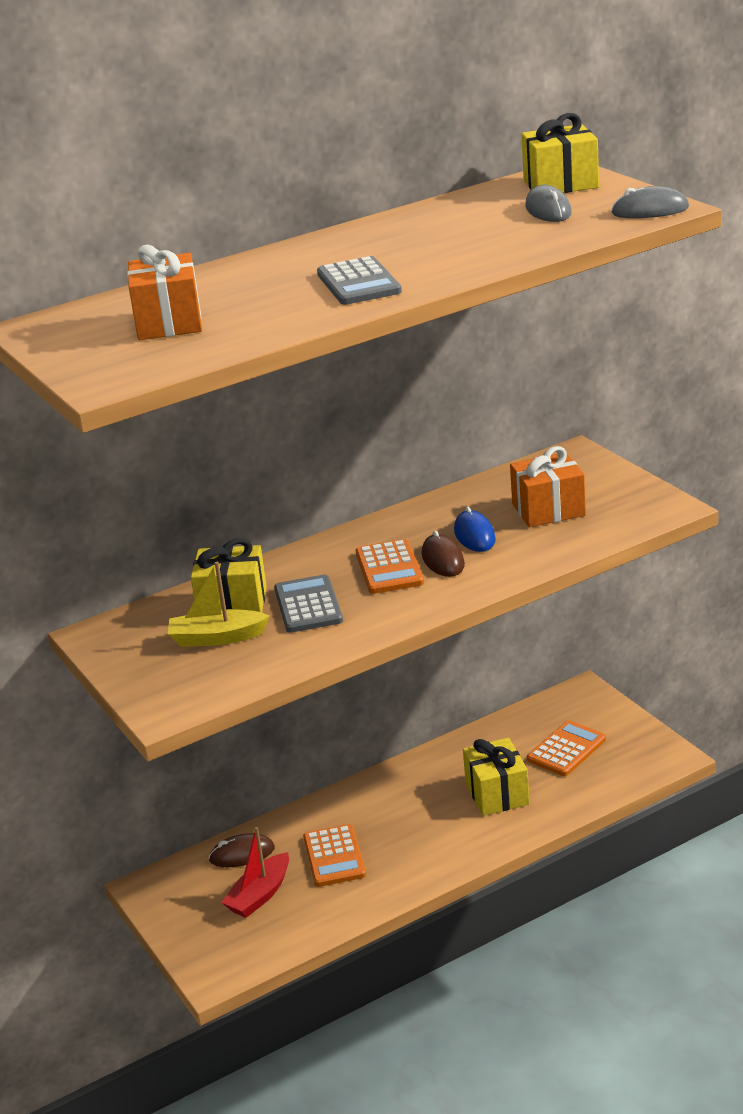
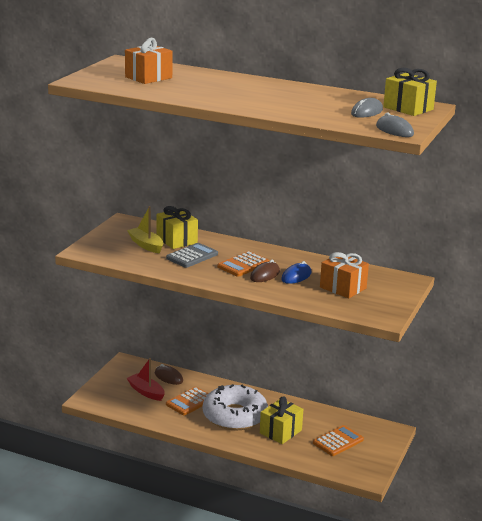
camera: 50 degrees right, 5 degrees down
red boat [221,827,289,918] -> red boat turned 45 degrees clockwise [127,358,165,401]
grey calculator [317,256,402,305] -> none
orange calculator [527,720,606,776] -> orange calculator turned 45 degrees counterclockwise [313,425,364,456]
none -> white donut [203,384,268,430]

